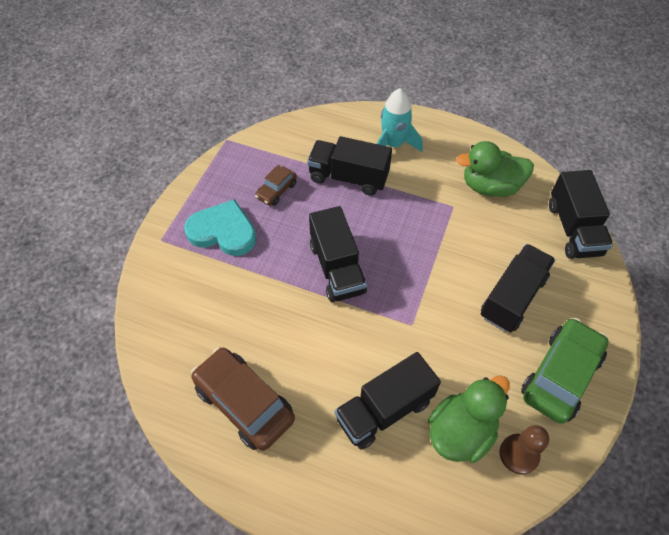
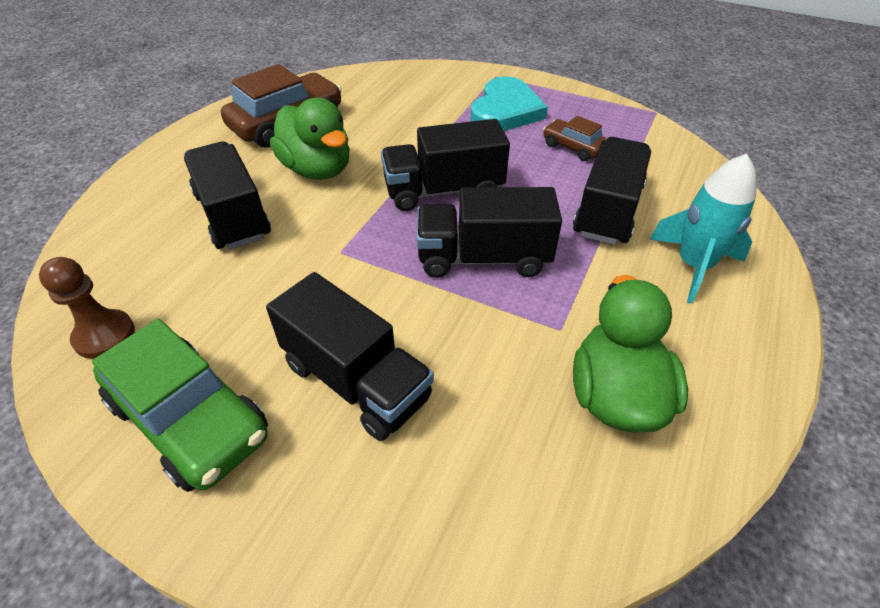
camera: 95 degrees right, 10 degrees down
green duck [428,375,510,463] -> green duck moved to [270,98,350,180]
black truck [549,170,613,259] -> black truck moved to [417,187,562,278]

